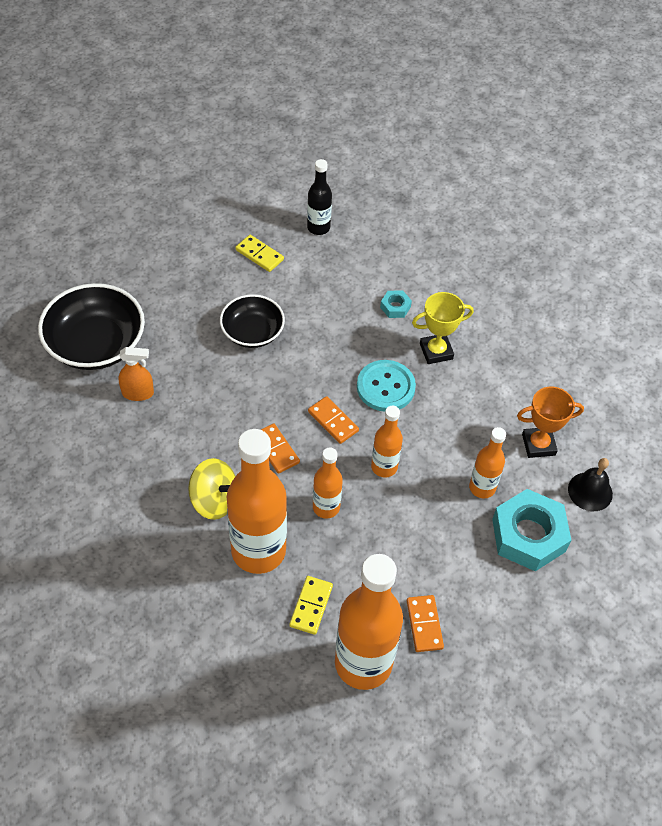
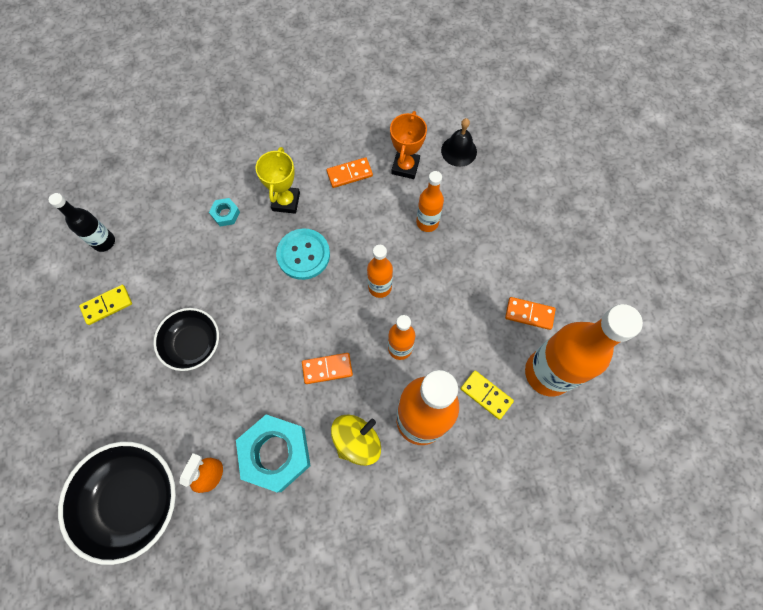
camera: 65 degrees left, 15 degrees up
orange domino [308,396,359,444] -> orange domino moved to [326,157,373,188]
turquoise nut [492,489,571,571] -> turquoise nut moved to [236,414,311,492]

